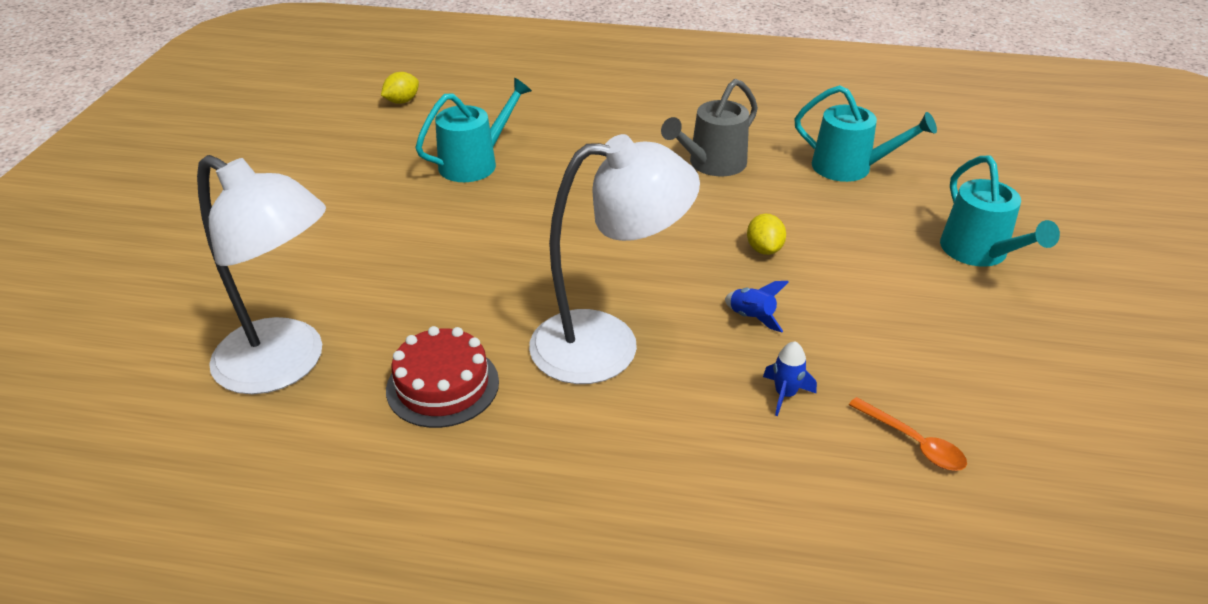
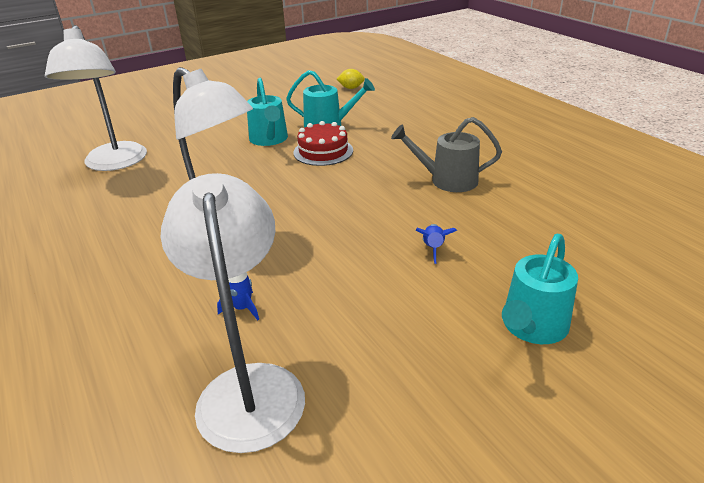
camera: 50 degrees right, 5 degrees down
red cake [386,326,499,428] -> red cake moved to [293,121,353,166]
blue rocket [725,281,789,332] -> blue rocket moved to [415,224,457,264]
yellow lemon [747,214,786,255] -> none
turquoise watering can [794,85,937,182] -> turquoise watering can moved to [247,78,288,146]
orange spoon [849,397,967,471] -> white lamp [160,173,305,453]

